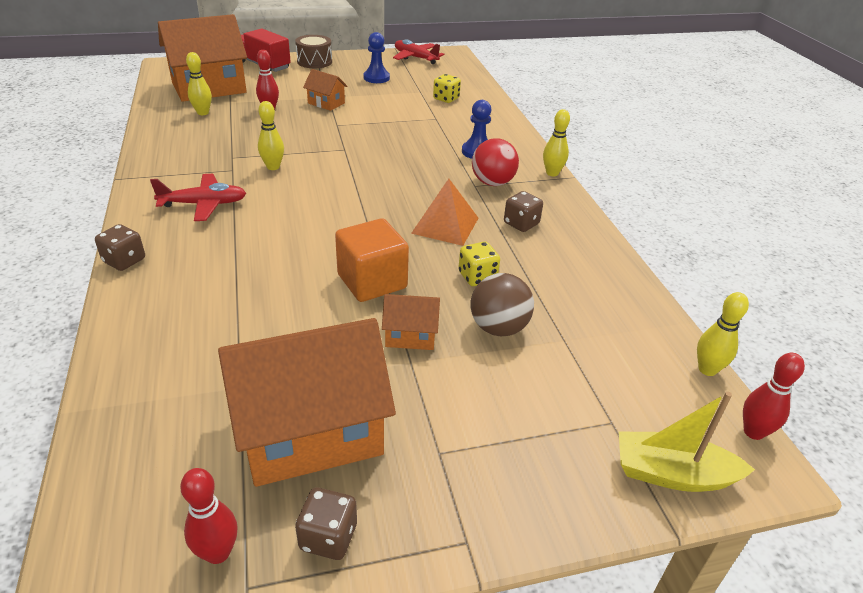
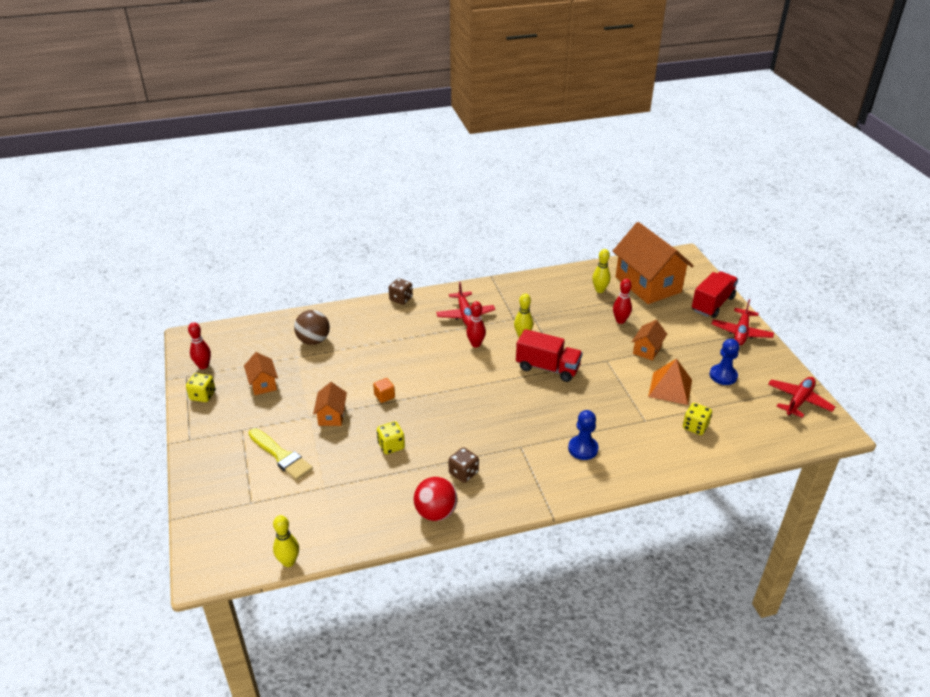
camera: 90 degrees right, 0 degrees up
orange house [218,318,396,487] -> orange house [244,352,278,395], size x0.45
brown drum [295,35,332,68] -> red plane [712,299,774,345]
brown dice [295,487,357,560] -> yellow dice [186,373,216,402]
orange cube [335,218,409,302] -> orange cube [373,378,395,403], size x0.46
orange pyramid [411,179,478,246] -> orange pyramid moved to [648,359,692,405]
brown ball [471,273,534,336] -> brown ball moved to [294,310,330,345]
red ball [472,138,519,186] -> red ball moved to [414,477,457,521]
yellow bowling pin [543,109,570,176] -> none
yellow boat [619,392,755,492] -> none
red bowling pin [743,353,805,440] -> red bowling pin moved to [466,301,486,347]
none -> yellow brush [249,428,313,480]
none -> red truck [516,329,583,382]

